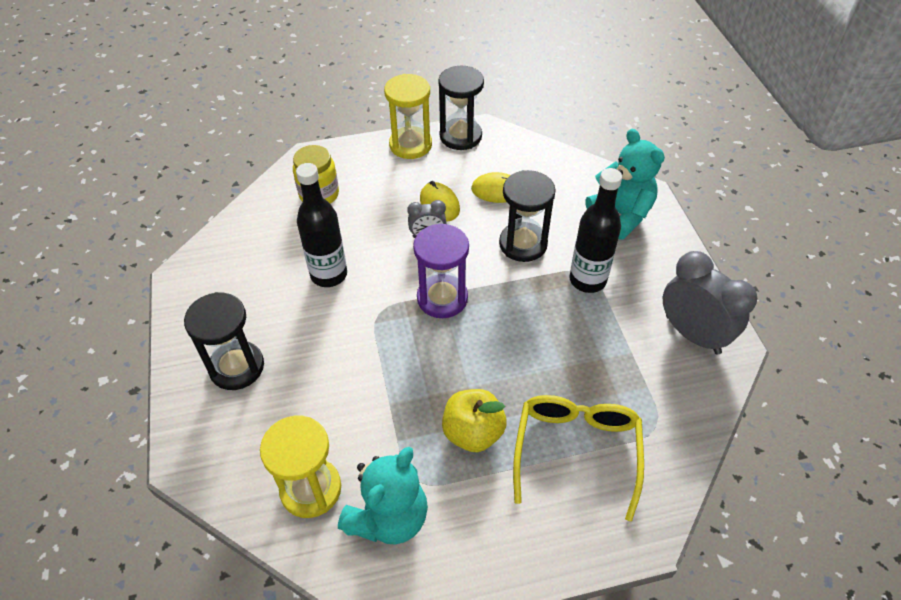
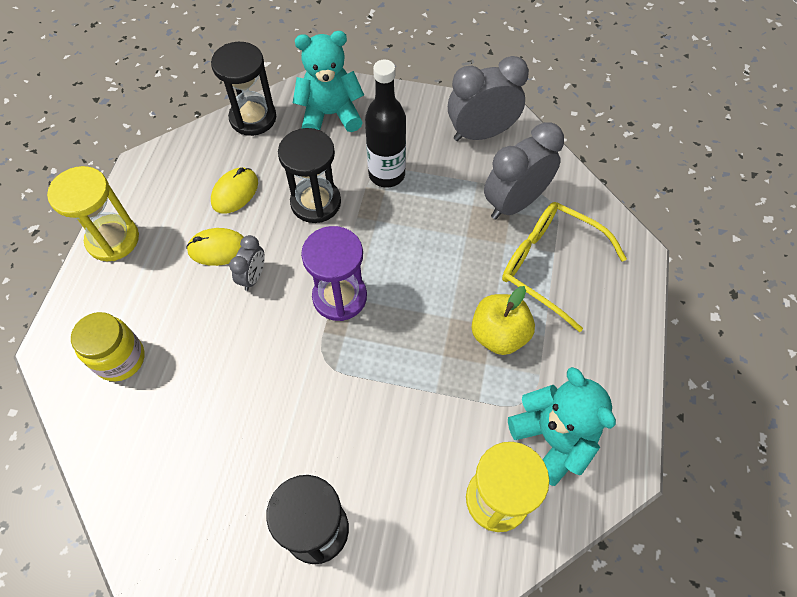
camera: 65 degrees left, 10 degrees up
black bottle [296,163,347,287] -> none
black hourglass [438,66,484,150] -> black hourglass moved to [211,42,276,136]
none -> grey clock [484,122,564,220]

